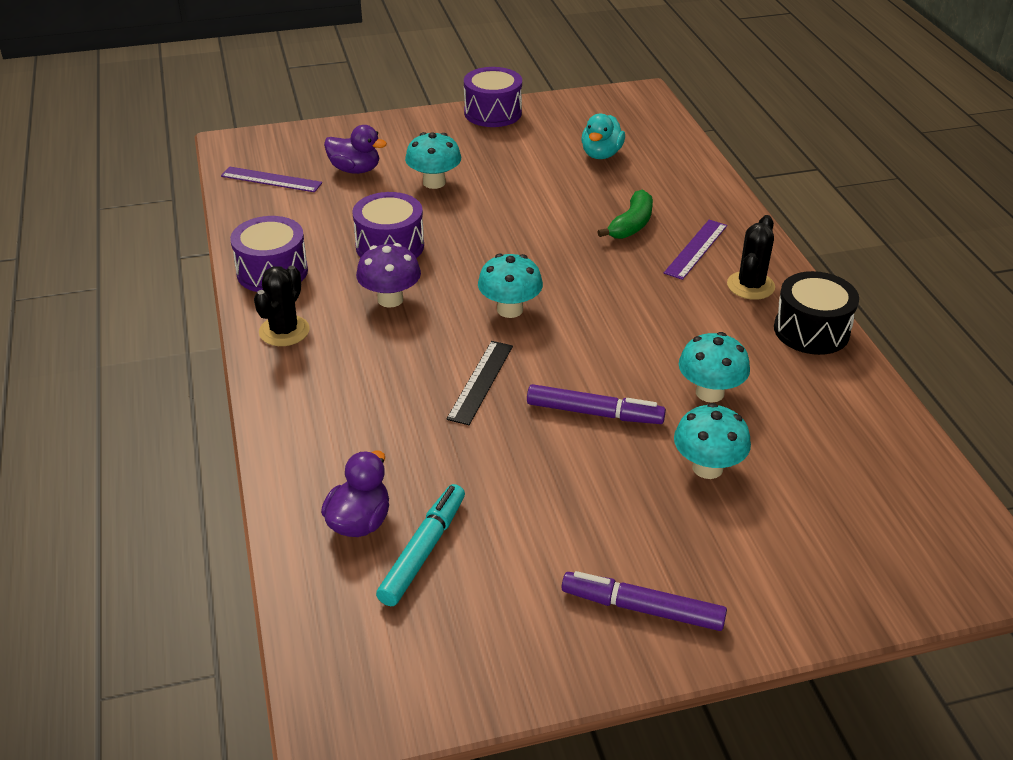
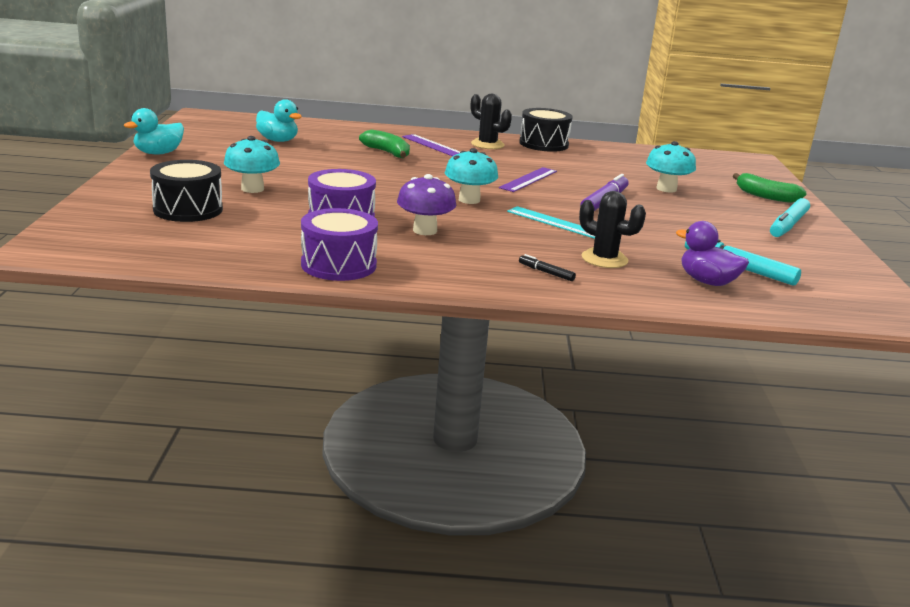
camera: 75 degrees left, 15 degrees down
purple ruler [221,166,322,192] -> purple ruler moved to [499,167,557,192]
black cactus [254,266,310,346] -> black cactus moved to [579,191,646,268]
purple duck [324,125,387,174] -> black drum [150,160,223,222]
black ruler [446,341,513,425] -> turquoise ruler [507,206,595,239]
purple drum [464,67,522,127] -> turquoise duck [124,108,184,155]
purple marker [562,571,727,631] -> turquoise marker [770,198,810,237]
turquoise mushroom [679,332,750,403] -> none
none -> black marker [519,254,576,281]
none -> green banana [733,173,807,203]

